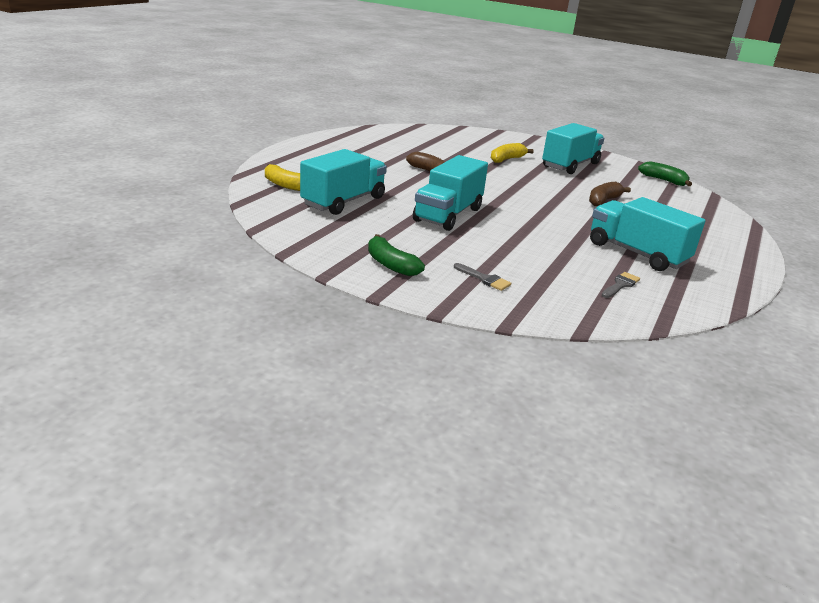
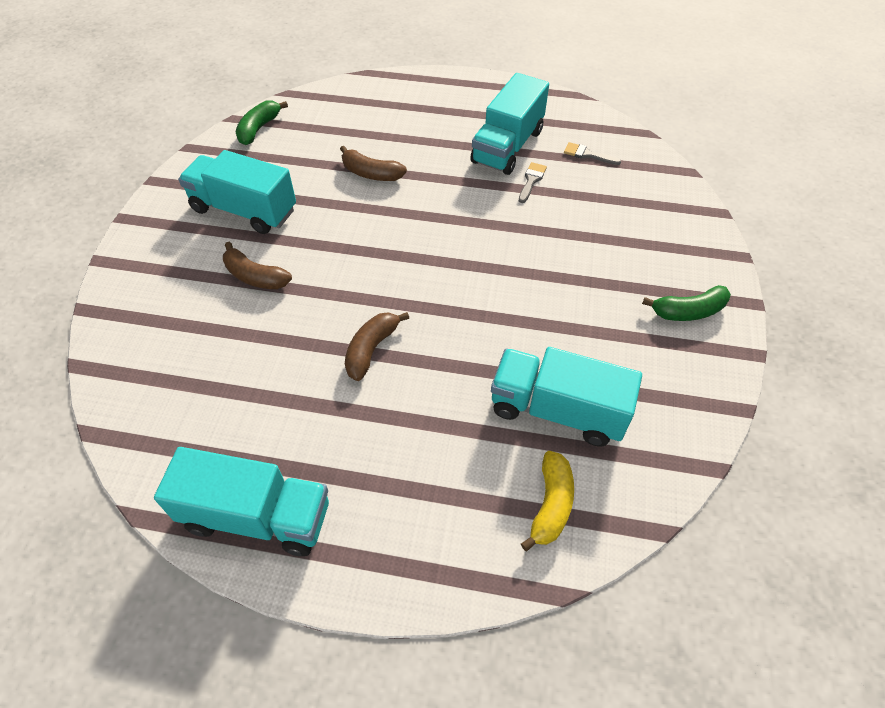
camera: 105 degrees left, 25 degrees up
green banana [368,234,425,276] -> green banana turned 45 degrees clockwise [642,285,731,321]
turquoise truck [413,155,488,231] -> turquoise truck moved to [154,447,329,556]
grey brush [454,263,511,291] -> grey brush moved to [519,162,547,203]
yellow banana [491,143,534,163] -> brown banana [223,242,292,289]

